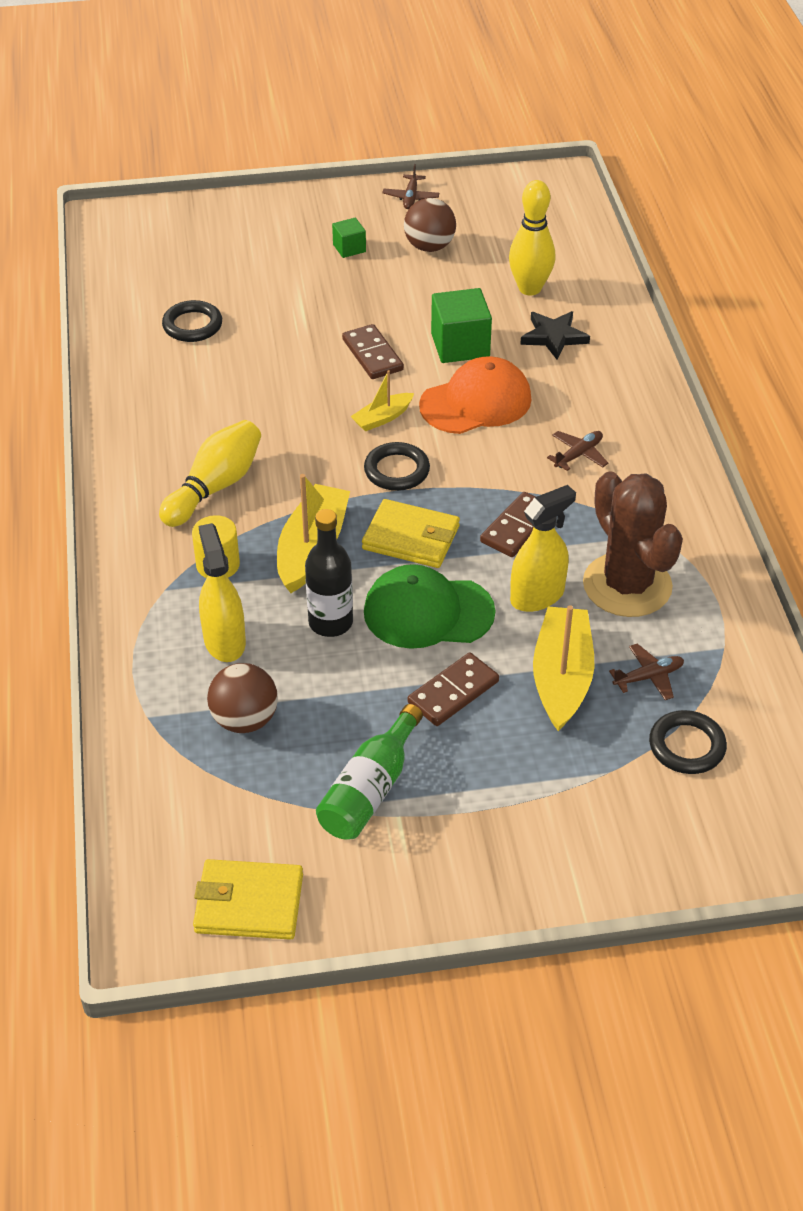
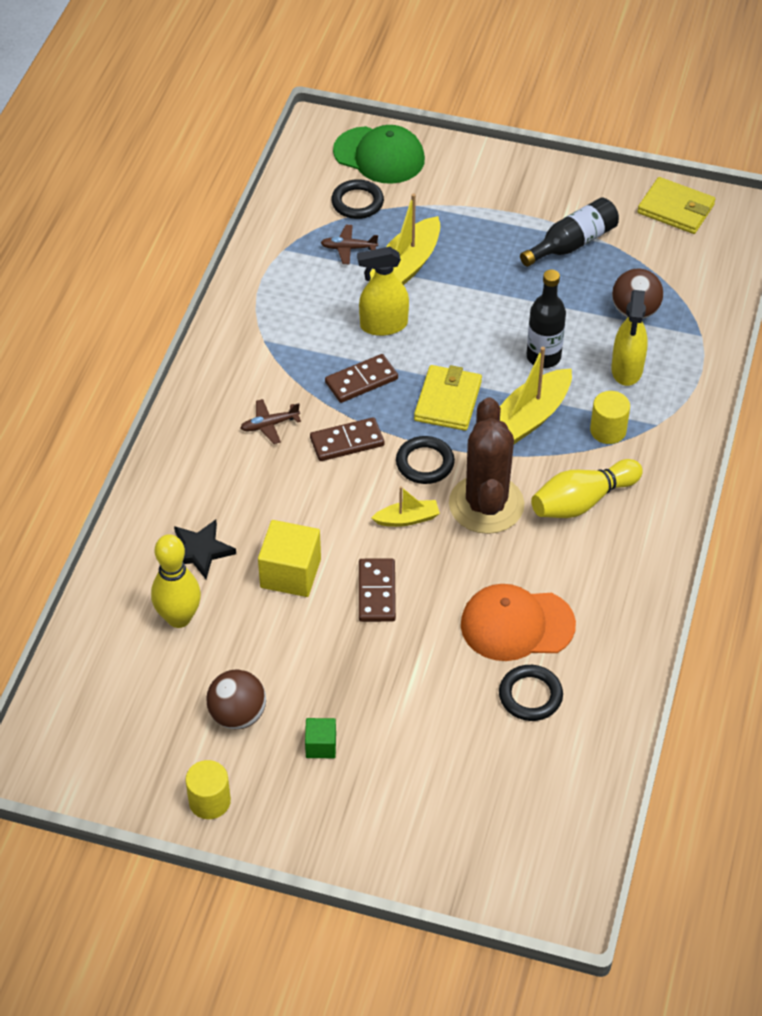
camera: 155 degrees left, 5 degrees up
green bottle [316,704,423,839] -> black bottle [520,197,619,267]
yellow wallet [362,499,460,568] -> yellow wallet turned 60 degrees clockwise [414,365,482,431]
green cap [364,564,495,649] -> green cap moved to [333,125,425,184]
brown plane [382,164,439,209] -> yellow cylinder [185,760,231,819]
brown domino [408,653,499,726] -> brown domino moved to [310,417,384,461]
orange cap [419,356,532,434] -> orange cap moved to [461,584,576,661]
green cube [431,288,492,363] -> yellow cube [258,520,321,597]
brown cactus [583,471,683,617] -> brown cactus moved to [449,398,524,534]

